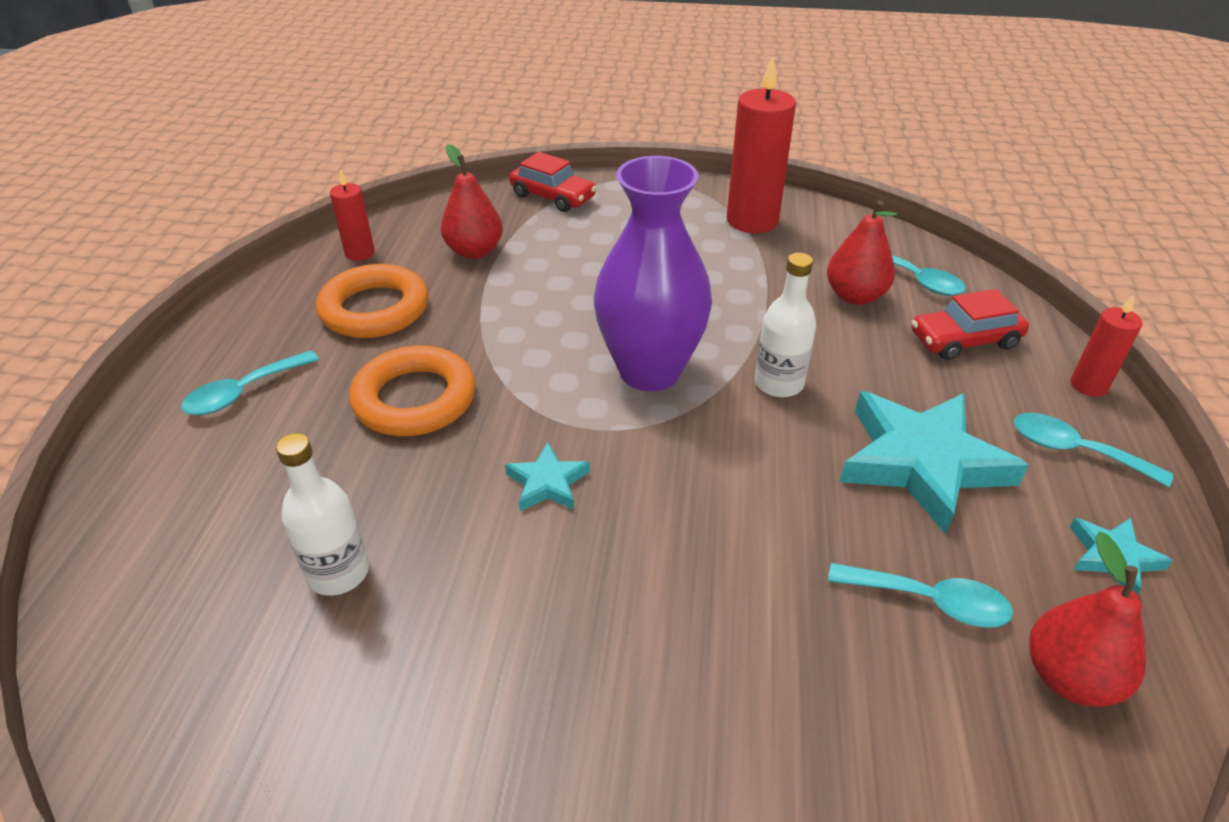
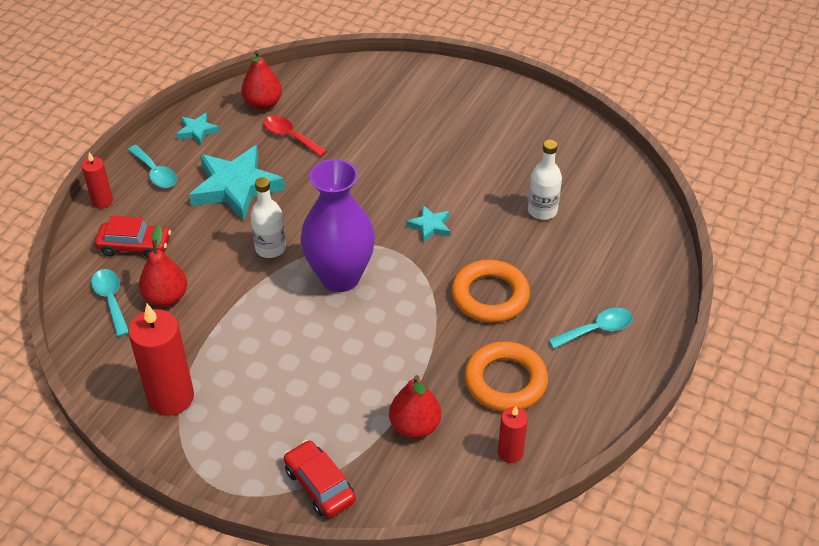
camera: 160 degrees left, 5 degrees up
turquoise spoon [828,563,1013,628] -> red spoon [263,116,327,157]

